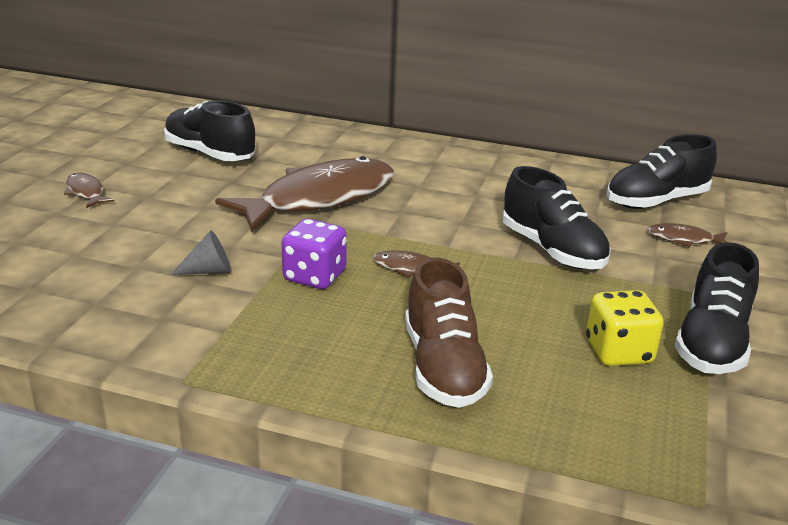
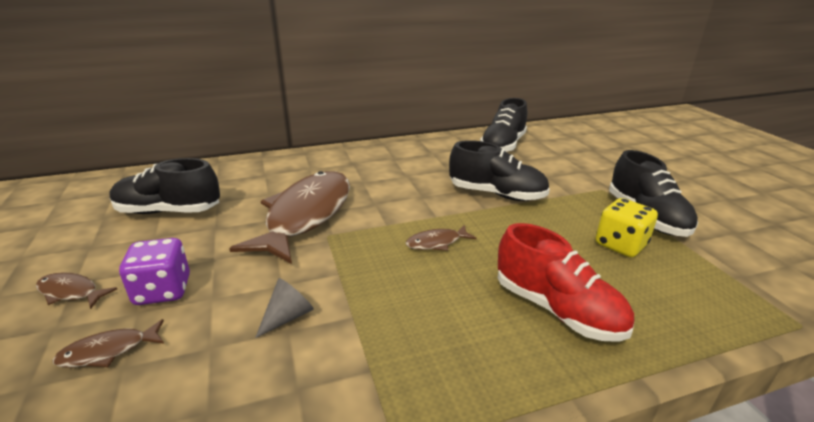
camera: 35 degrees left, 0 degrees up
purple dice [281,219,347,289] -> purple dice moved to [119,238,190,305]
brown shoe [405,257,493,408] -> red shoe [498,223,634,342]
brown fish [647,223,727,247] -> brown fish moved to [52,319,164,368]

